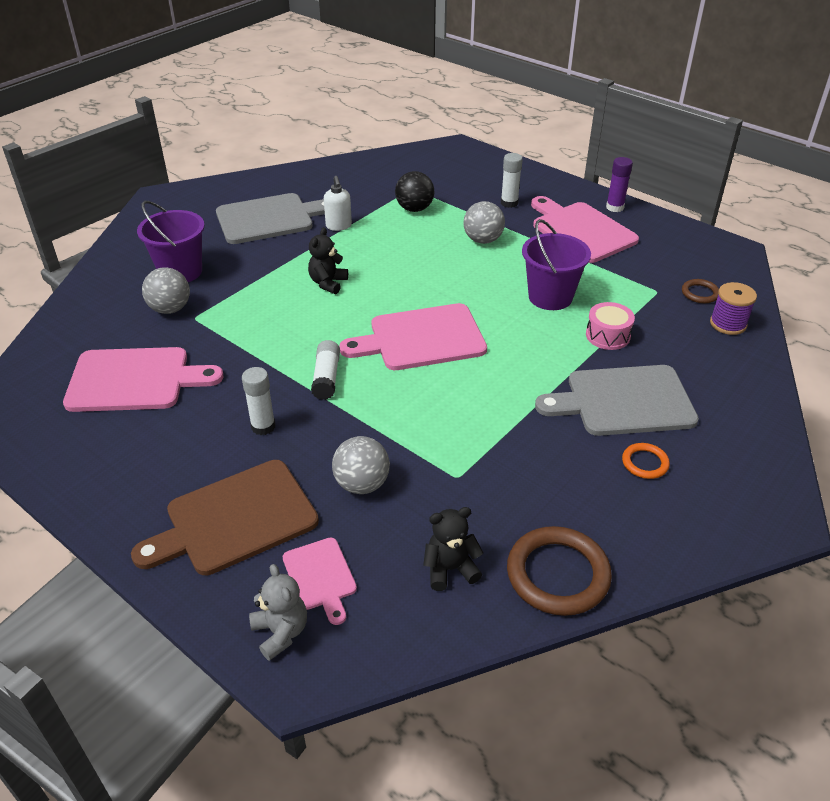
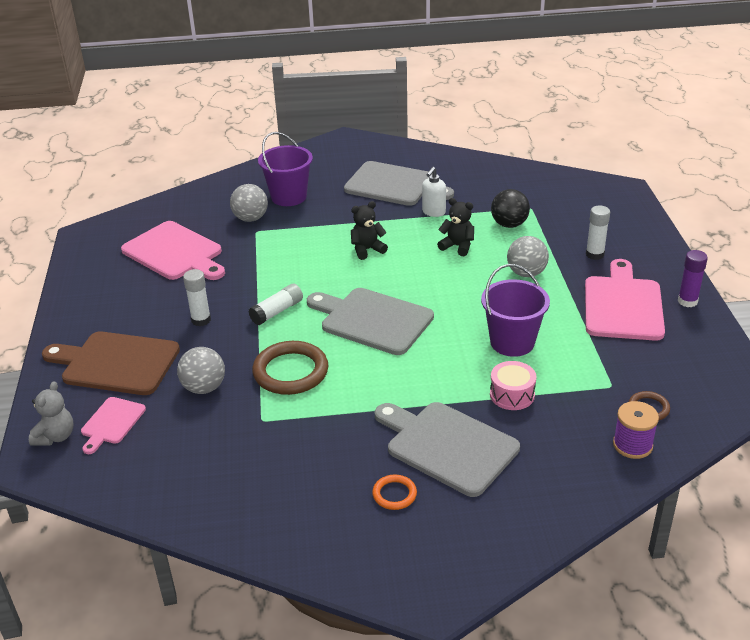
camera: 45 degrees right, 5 degrees down
pink cutting board [339,303,487,370] -> grey cutting board [307,288,434,355]
black teddy bear [423,507,483,591] -> black teddy bear moved to [437,198,474,256]
brown ring [507,526,612,616] -> brown ring moved to [252,341,328,395]

